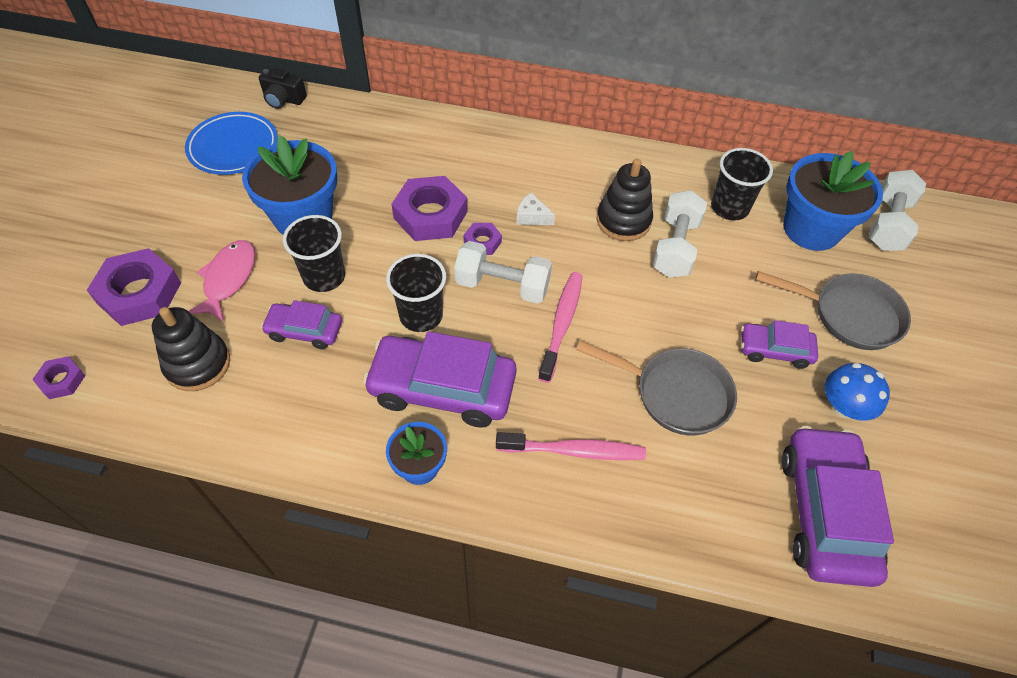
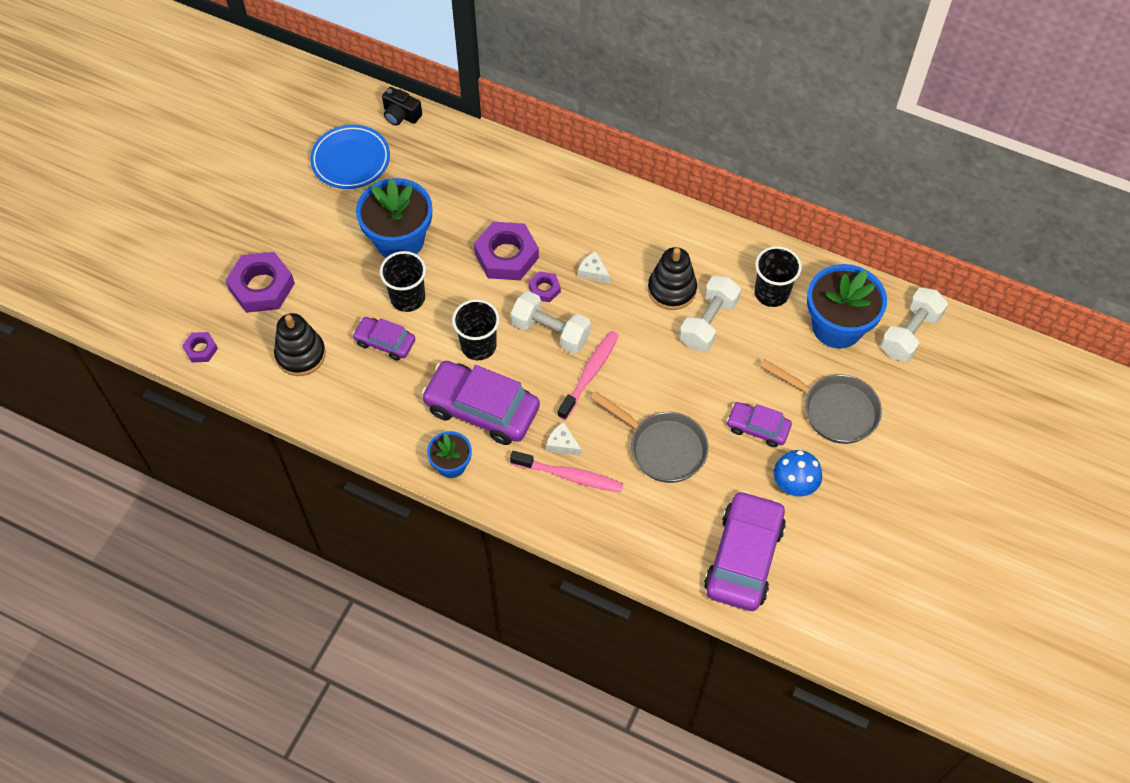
camera: 15 degrees right, 5 degrees up
pink fish [189,240,255,321] -> none
none -> white cheese [546,422,582,456]

